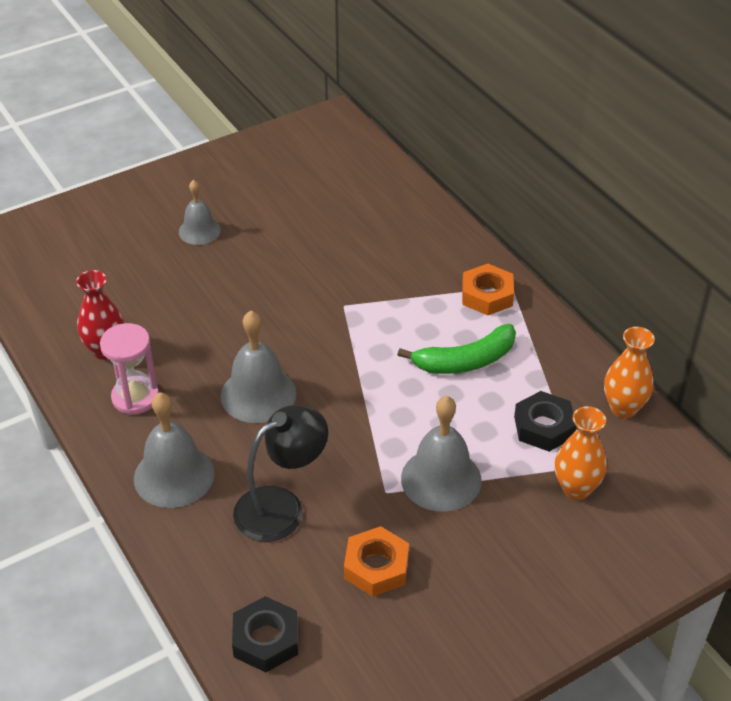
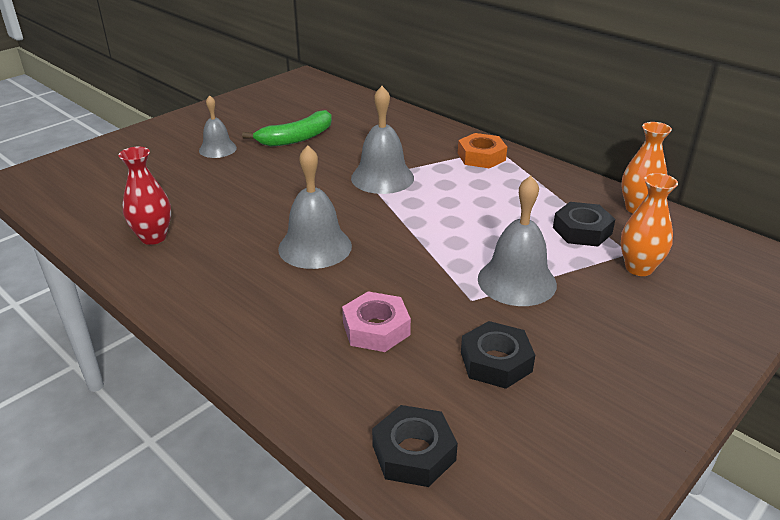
camera: 15 degrees left, 10 degrees down
pink hourglass [100,323,159,415] -> none
grey bell [134,392,214,508] -> grey bell moved to [351,86,414,194]
black lamp [233,405,328,542] -> pink nut [342,291,411,352]
orange nut [344,526,409,597] -> black nut [461,321,535,389]
green banana [397,324,516,374] -> green banana moved to [242,110,332,147]

